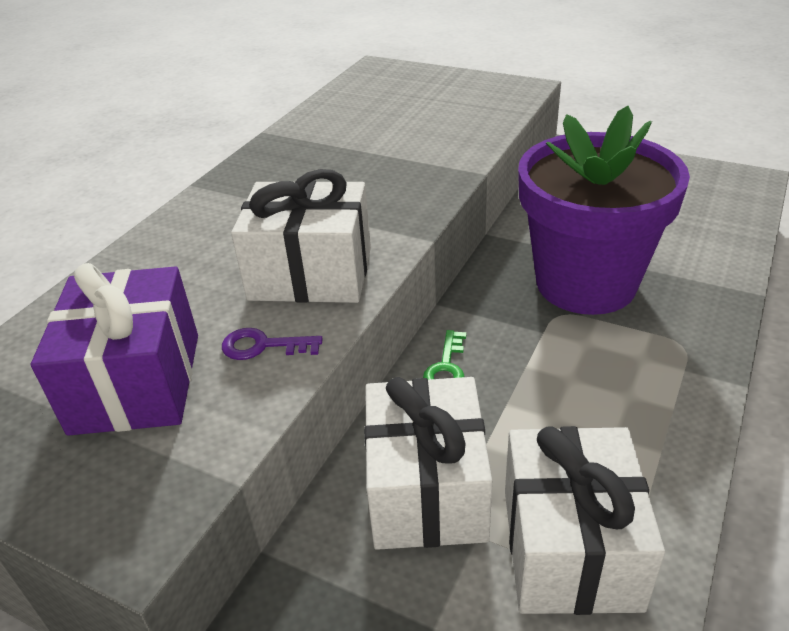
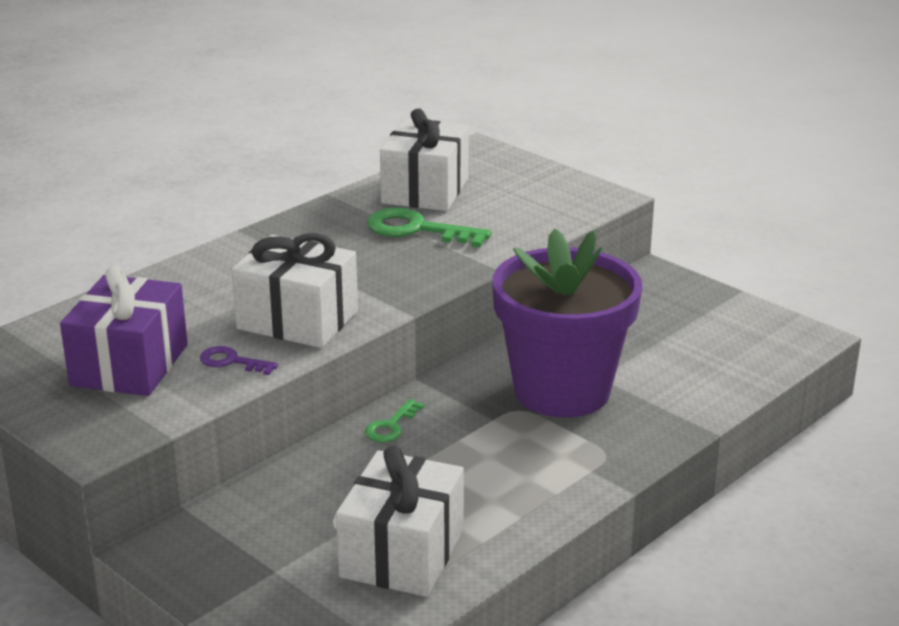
camera: 15 degrees right, 10 degrees down
white gift [364,377,492,550] -> white gift moved to [380,108,469,211]
none -> green key [367,208,492,247]

